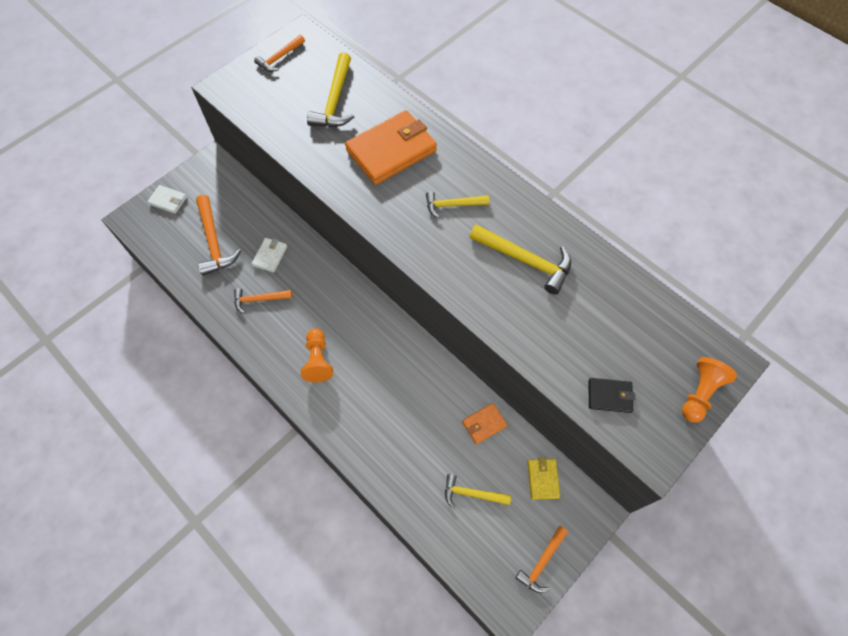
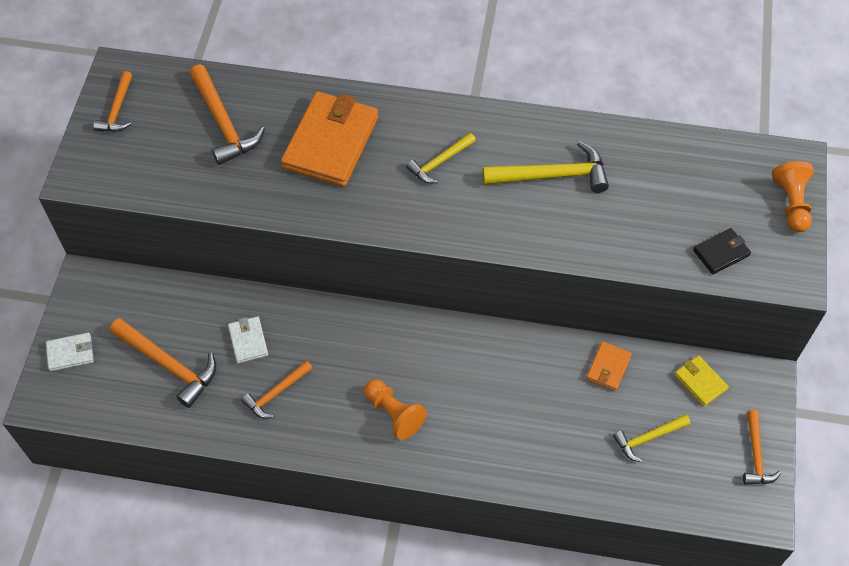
camera: 35 degrees left, 5 degrees down
yellow hammer [307,52,354,127] -> orange hammer [189,64,265,165]

